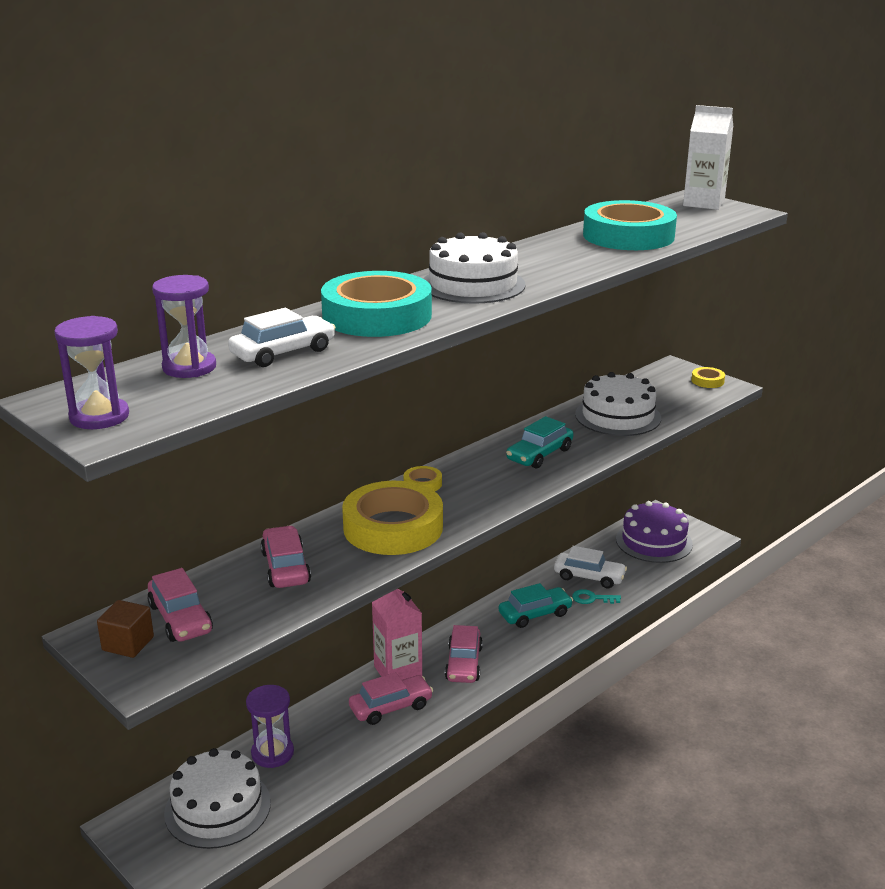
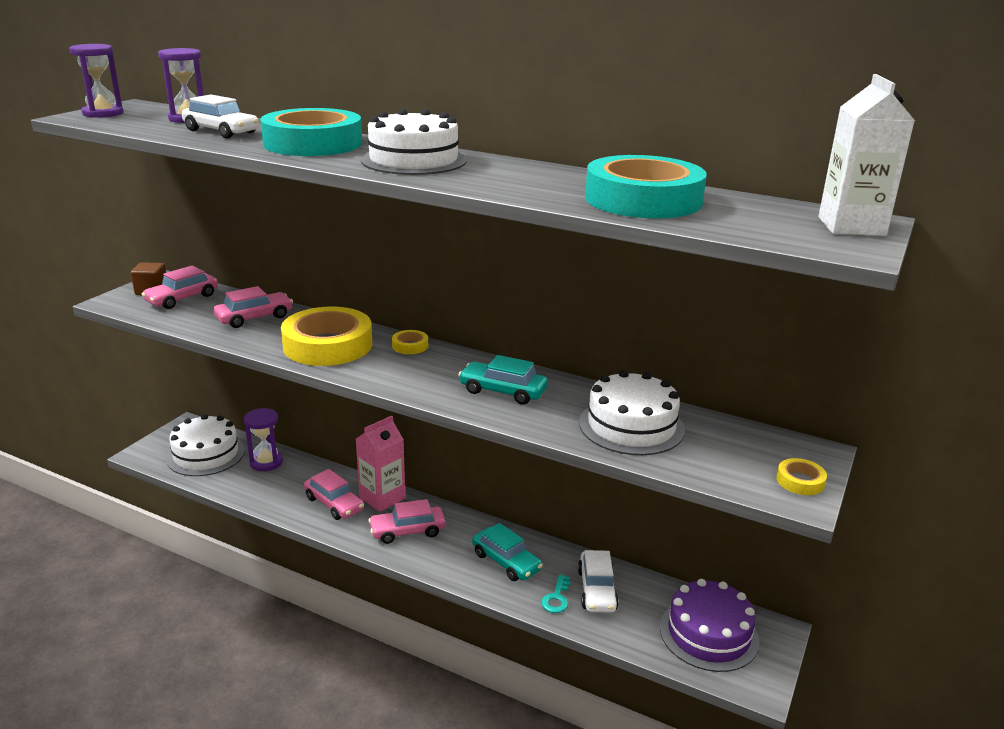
camera: 70 degrees right, 0 degrees up
turquoise key [572,589,621,604] -> turquoise key turned 150 degrees counterclockwise [541,574,571,613]

